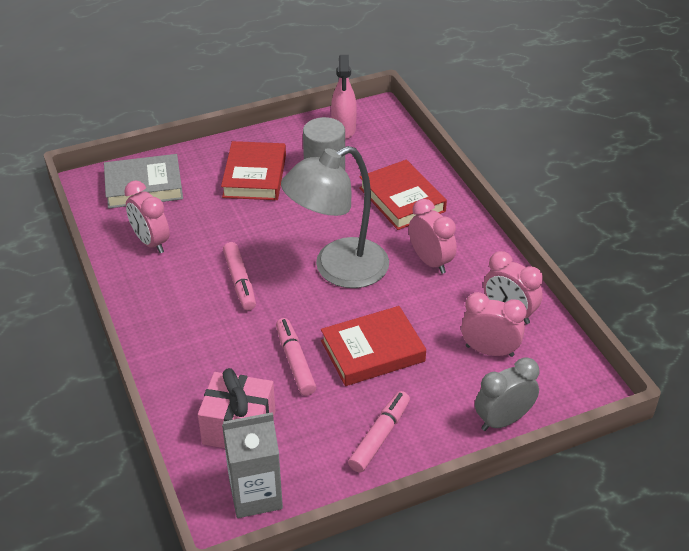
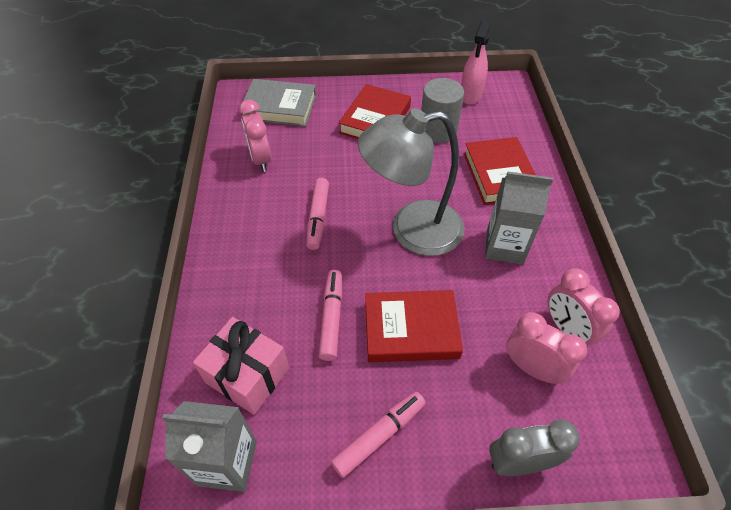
camera: 20 degrees right, 10 degrees up
pink clock [409,199,457,274] -> grey carton [485,172,553,265]

